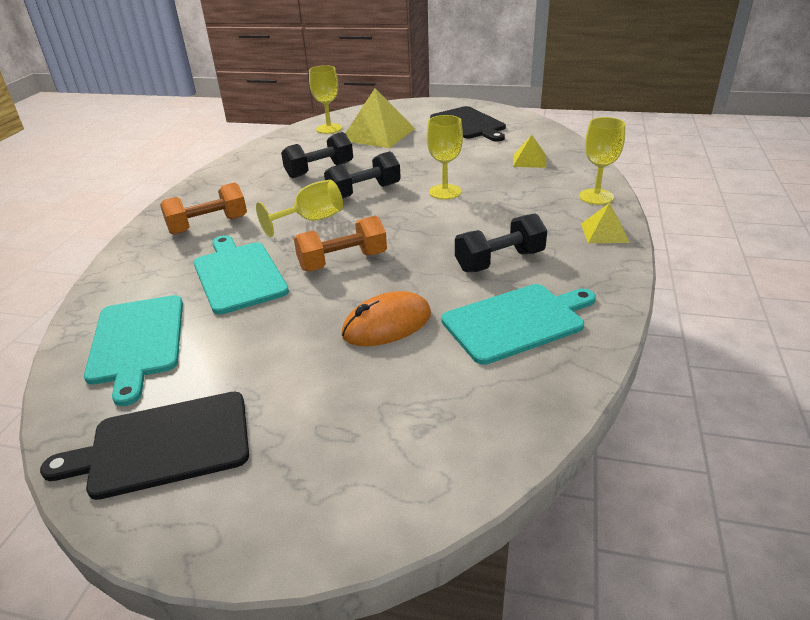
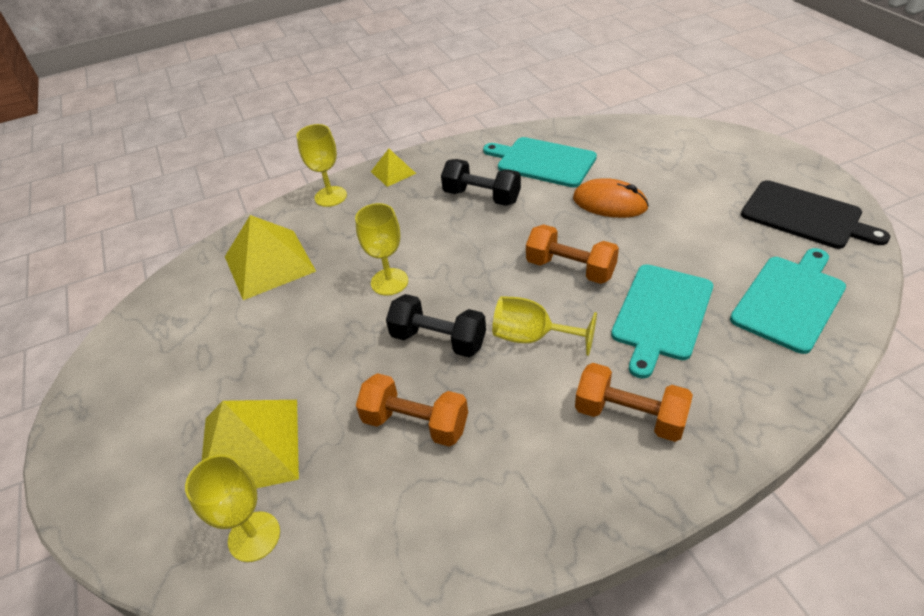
camera: 125 degrees left, 10 degrees up
black dumbbell [281,132,353,178] -> orange dumbbell [356,373,468,447]
black cutting board [430,106,506,142] -> none
yellow pyramid [513,135,546,168] -> yellow pyramid [225,215,316,300], size x1.92

